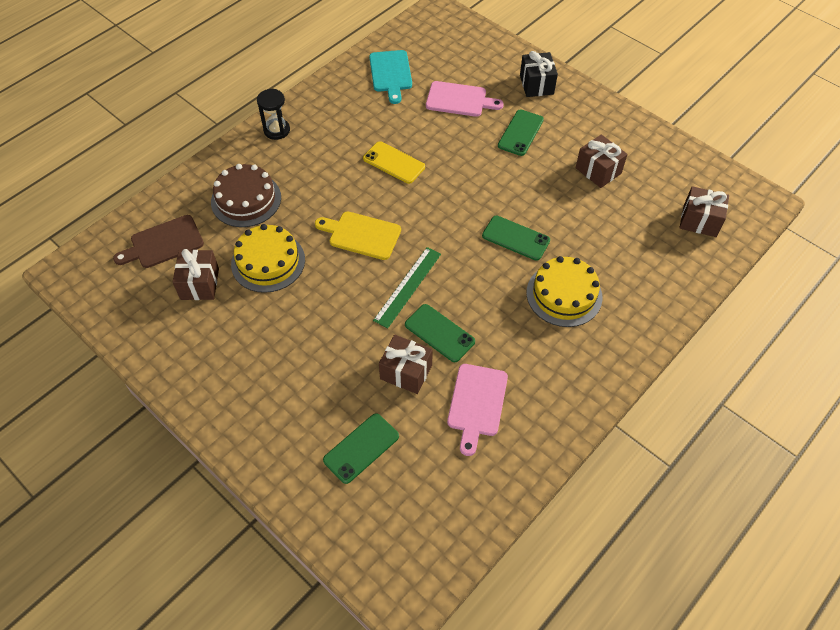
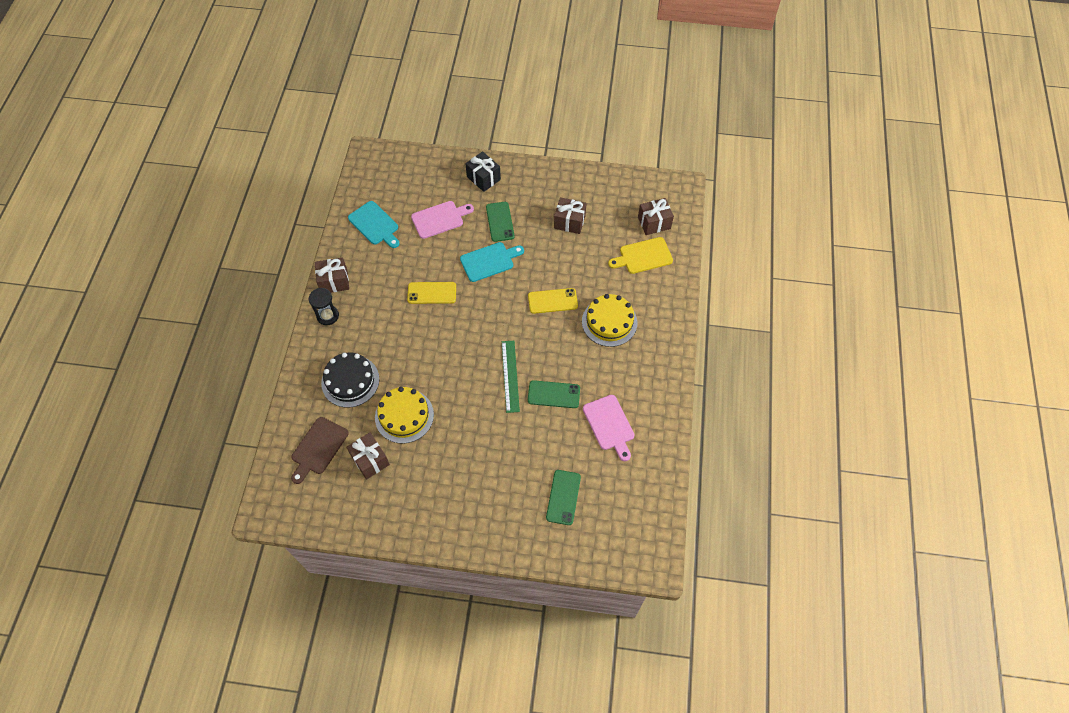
camera: 35 degrees left, 5 degrees up
brown cake [211,164,281,227] -> black cake [321,353,379,408]
yellow cutting board [315,211,401,260] -> yellow cutting board moved to [608,237,673,274]
brown gift [379,335,433,394] -> brown gift moved to [315,257,349,292]
green phone [482,216,550,261] -> yellow phone [528,288,578,314]
none -> turquoise cutting board [460,242,524,282]

